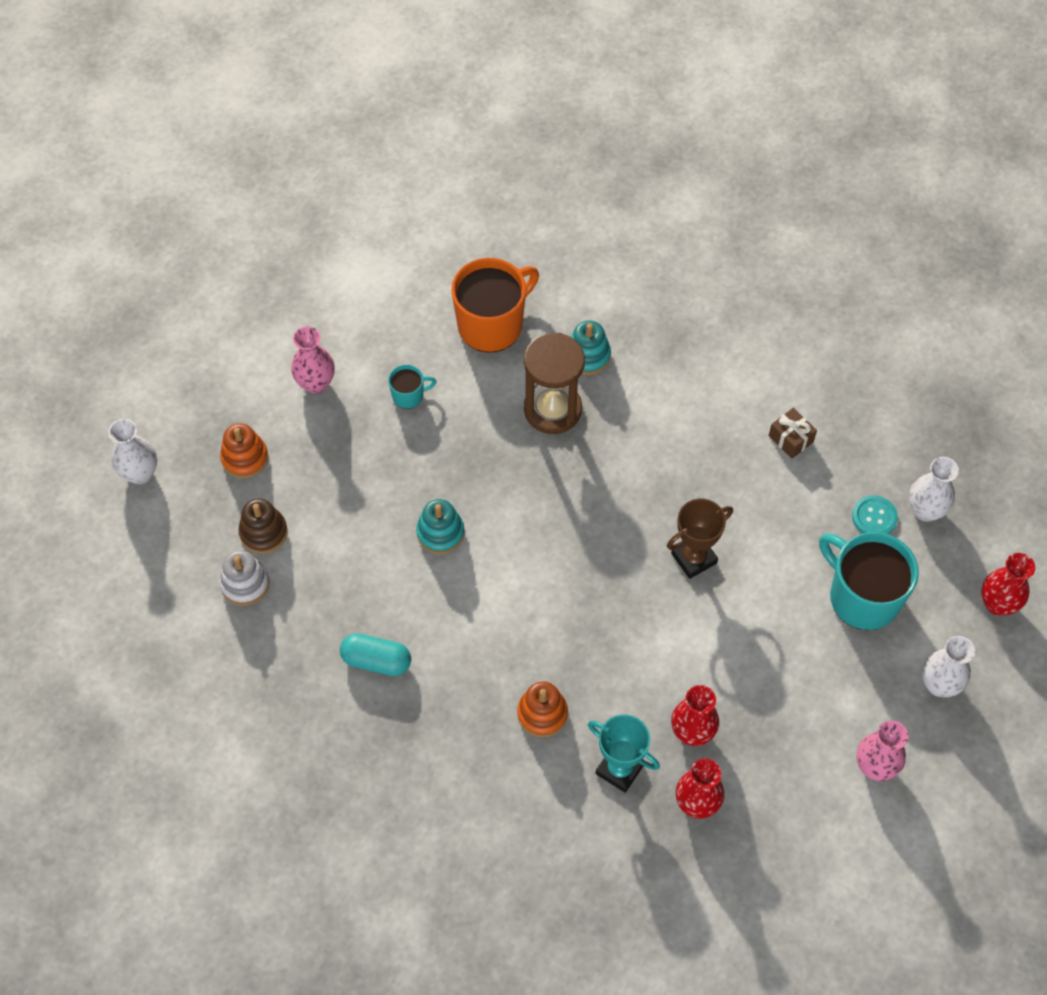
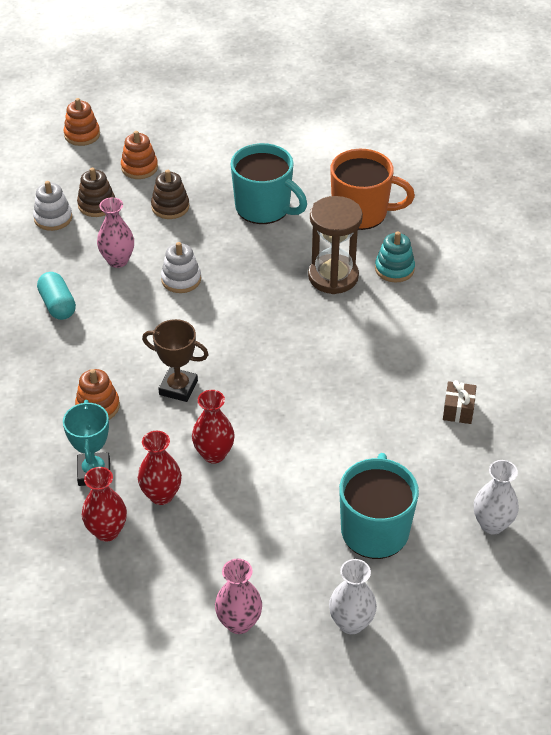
camera: 50 degrees right, 15 degrees down
white vase [108,419,157,484] -> orange stacking toy [64,98,100,146]
pink vase [291,326,335,394] -> pink vase moved to [97,197,134,268]
turquoise mug [388,365,437,409] -> turquoise mug [231,143,307,224], size x2.13
turquoise stacking toy [416,499,464,554] -> white stacking toy [161,242,201,293]
brown trophy [667,499,733,579] -> brown trophy moved to [142,319,209,402]
turquoise button [852,495,898,534] -> none
red vase [981,553,1035,616] -> red vase moved to [192,390,235,464]
none -> brown stacking toy [151,170,189,219]

